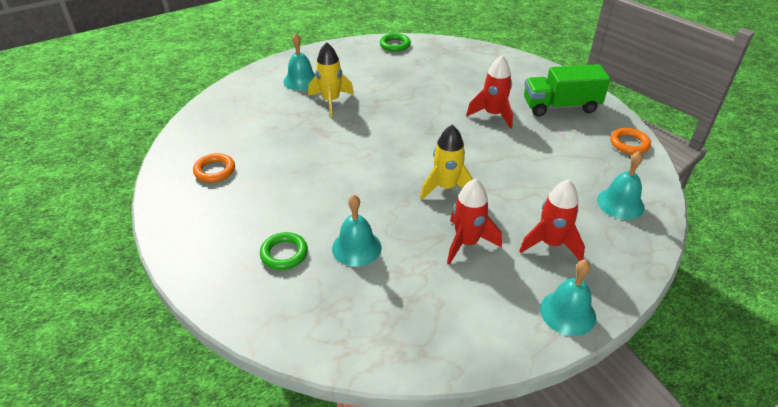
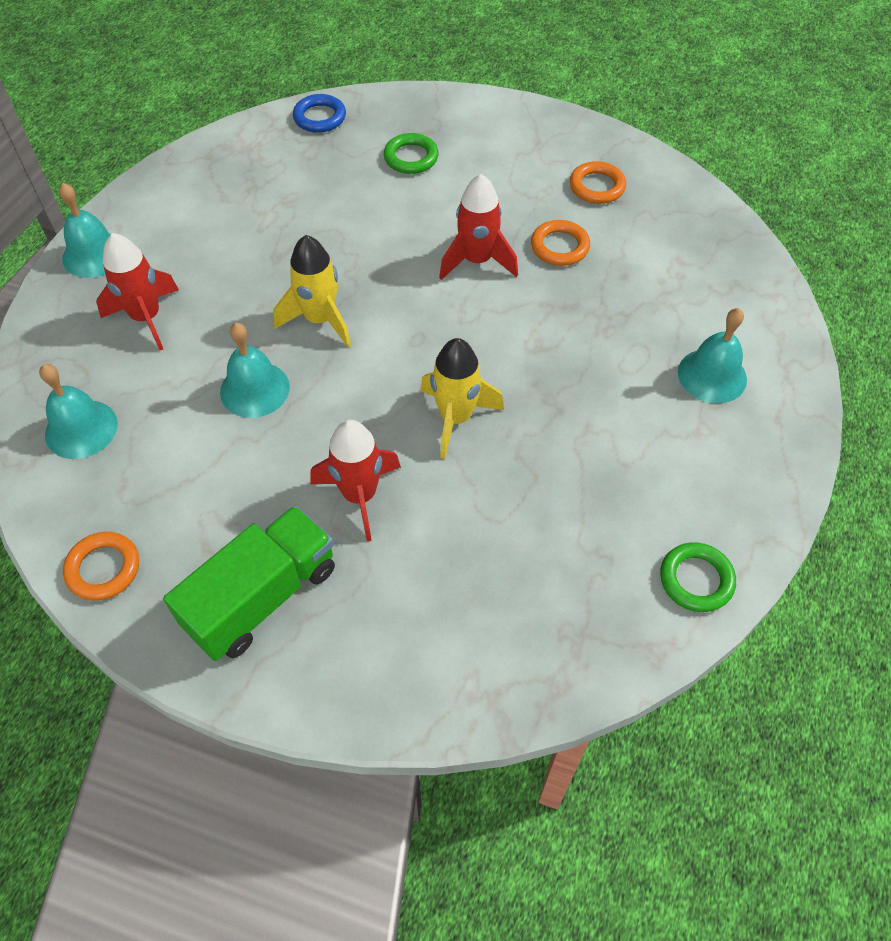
camera: 140 degrees right, 15 degrees up
yellow rocket [308,42,354,116] -> yellow rocket moved to [420,338,504,459]
turquoise bell [332,195,381,267] -> turquoise bell moved to [220,323,290,418]
red rocket [447,178,502,265] -> red rocket moved to [439,174,518,280]
none -> blue ring [293,94,346,133]
none -> orange ring [531,220,590,266]

